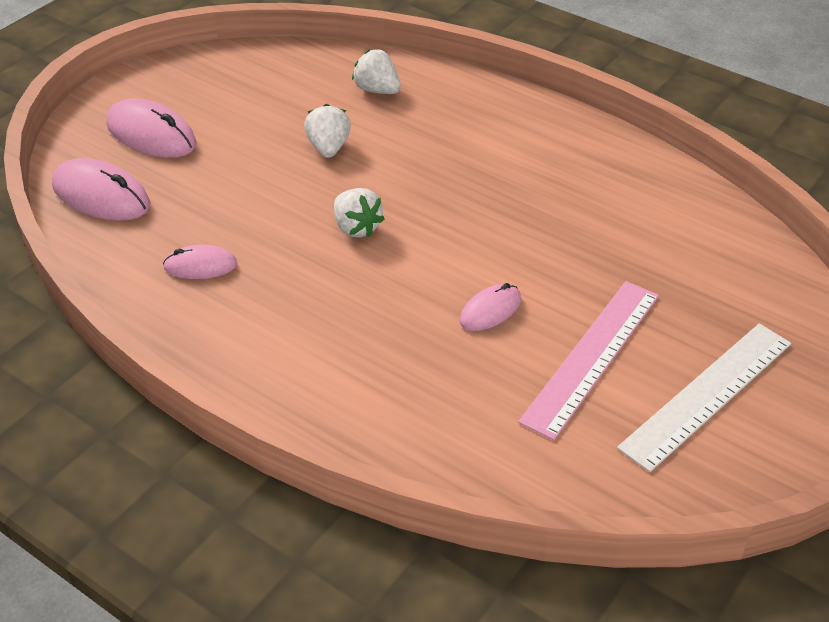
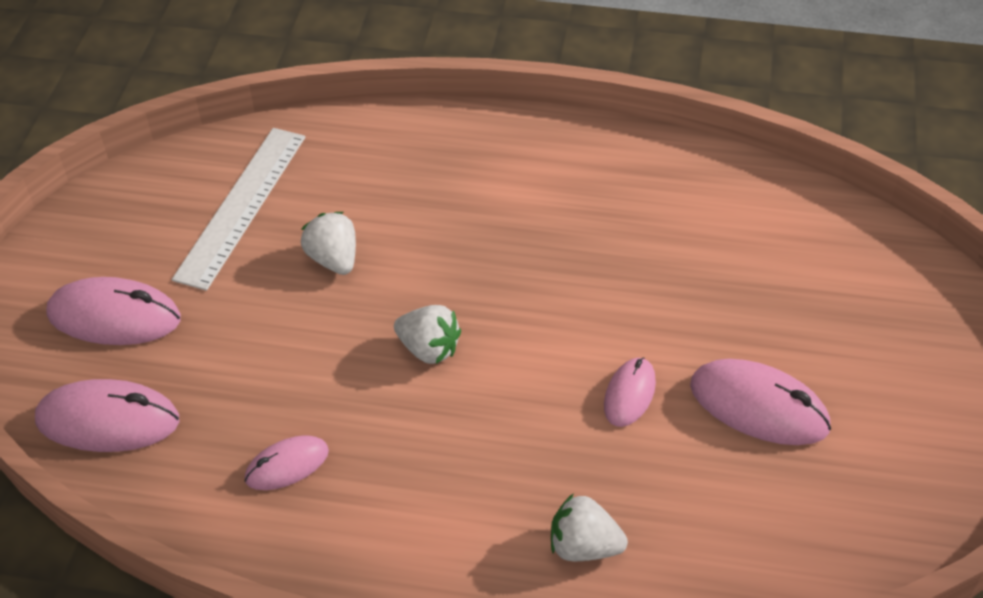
camera: 25 degrees left, 5 degrees up
white strawberry [352,49,401,94] -> white strawberry moved to [551,493,628,561]
pink ruler [518,281,659,440] -> pink mouse [690,359,831,445]
white ruler [617,323,791,472] -> white ruler moved to [172,128,305,291]

